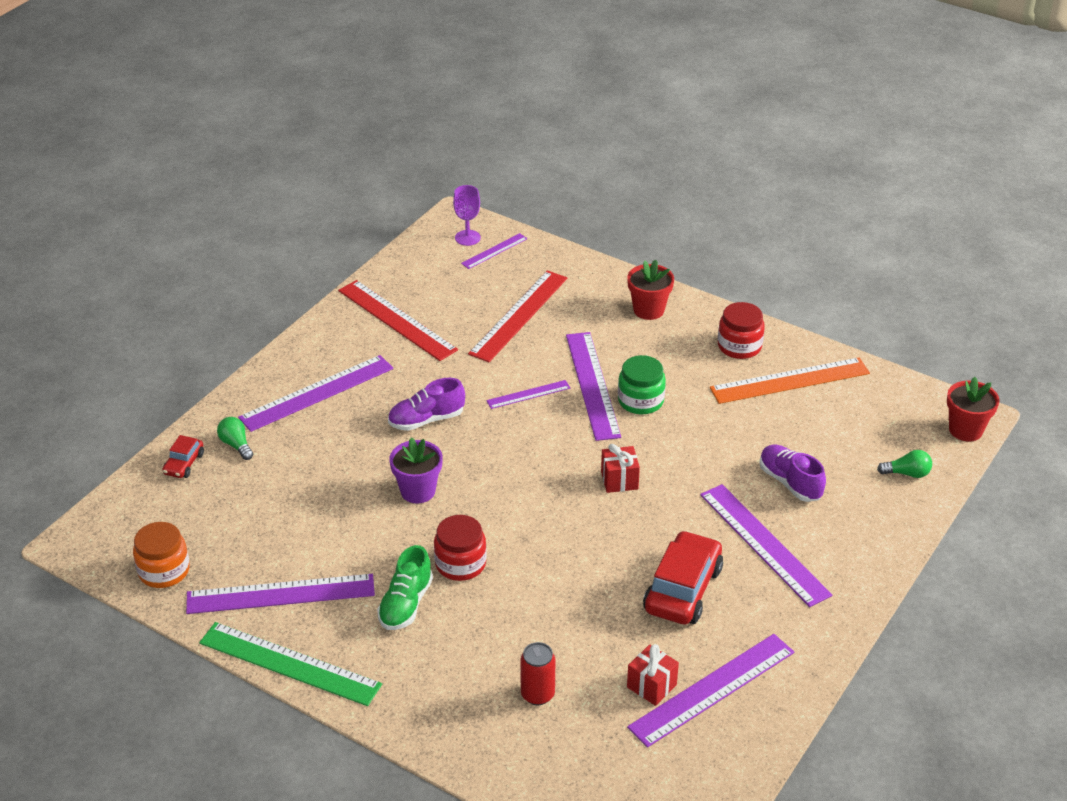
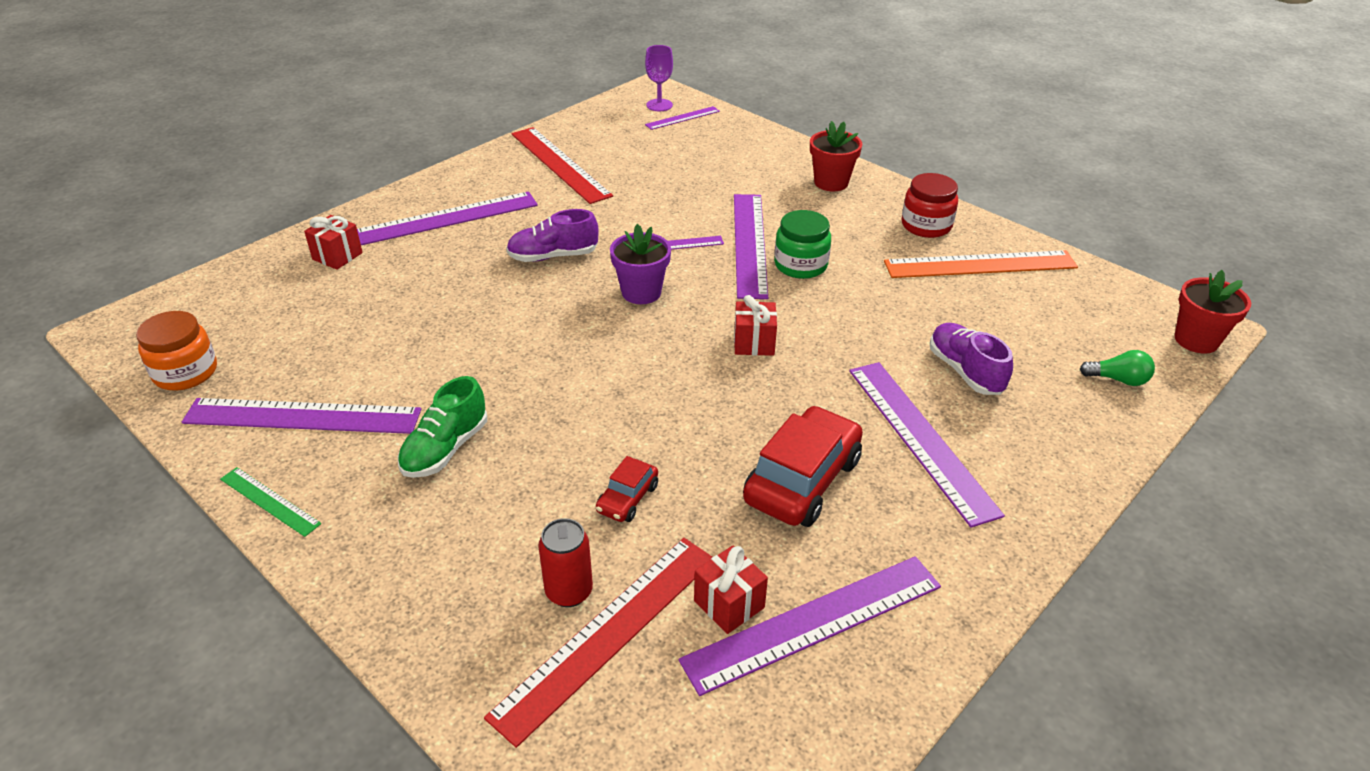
camera: 10 degrees right, 0 degrees up
red car [162,435,204,478] -> red car moved to [596,456,658,522]
green ruler [199,622,382,706] -> green ruler [220,467,322,537], size x0.52
green light bulb [217,417,253,460] -> red gift [304,215,363,270]
purple flower pot [389,438,443,503] -> purple flower pot moved to [610,224,671,304]
red jar [434,515,487,581] -> none
red ruler [468,270,567,362] -> red ruler moved to [484,538,712,748]

